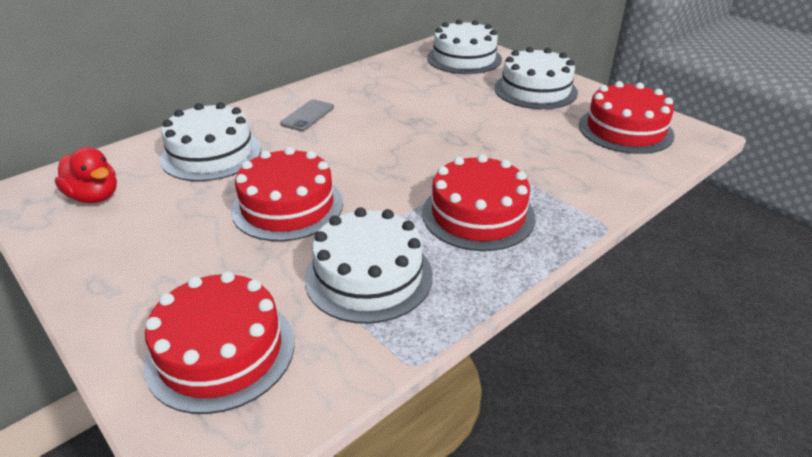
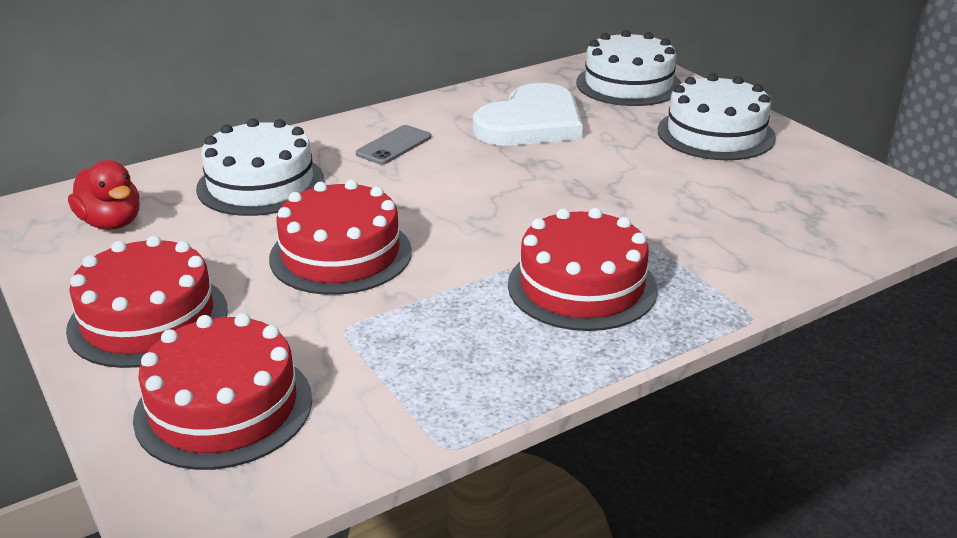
camera: 10 degrees right, 5 degrees down
white cake [305,207,433,324] -> none
red cake [579,81,675,154] -> red cake moved to [66,236,228,368]
none -> white heart [473,83,583,146]

